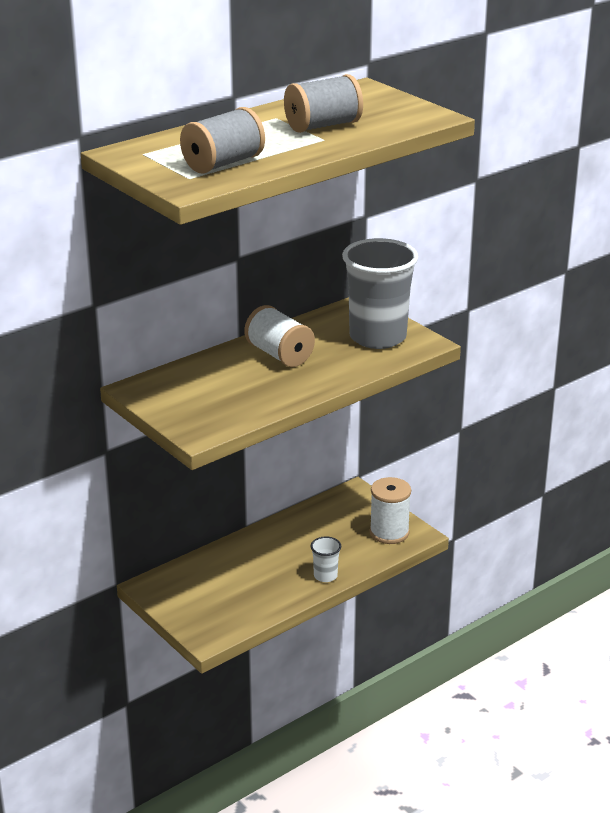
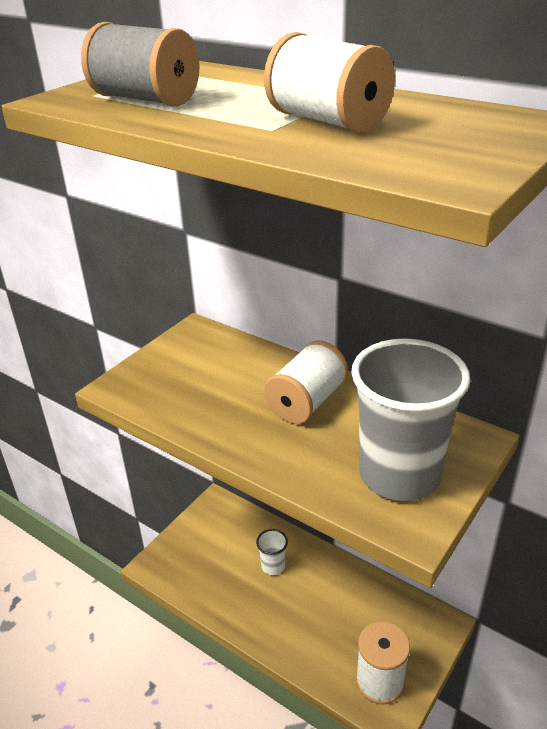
camera: 75 degrees right, 5 degrees up
grey spool [284,74,363,133] -> white spool [264,32,395,133]
white cup [311,537,341,582] -> white cup moved to [256,529,288,575]

